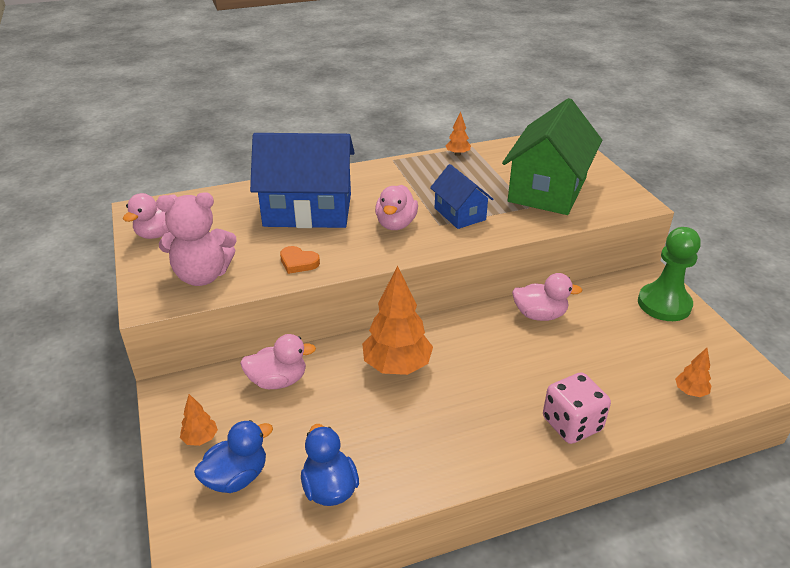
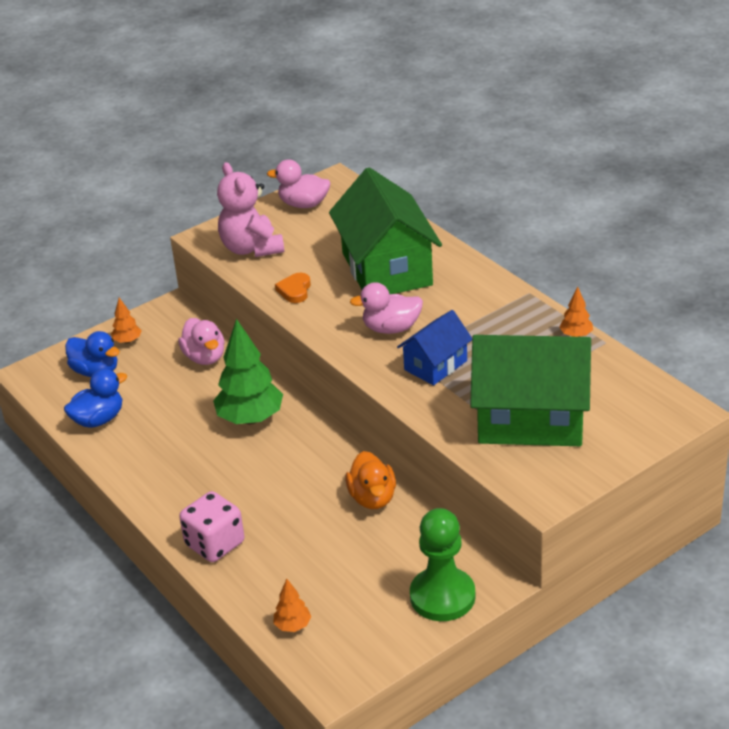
camera: 75 degrees right, 0 degrees up
blue house [250,133,355,228] -> green house [329,167,442,294]
orange tree [362,265,433,375] -> green tree [213,319,283,425]
pink duck [512,273,582,321] -> orange duck [345,451,396,509]

